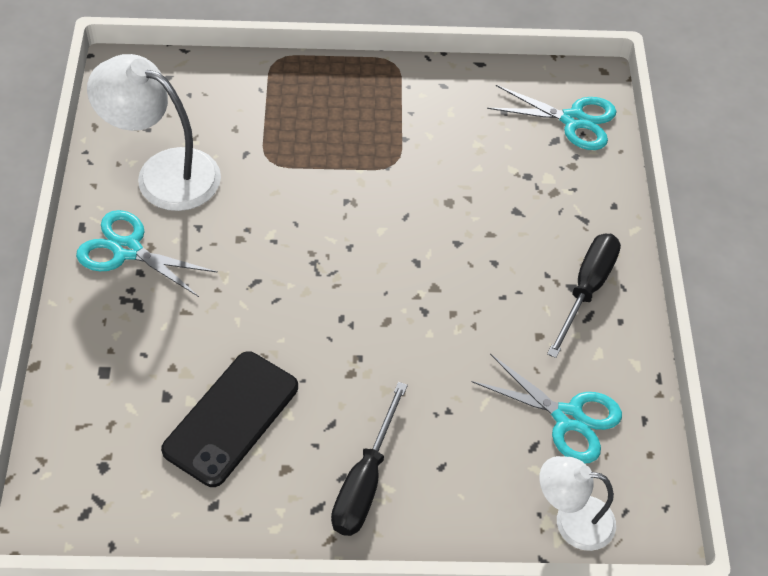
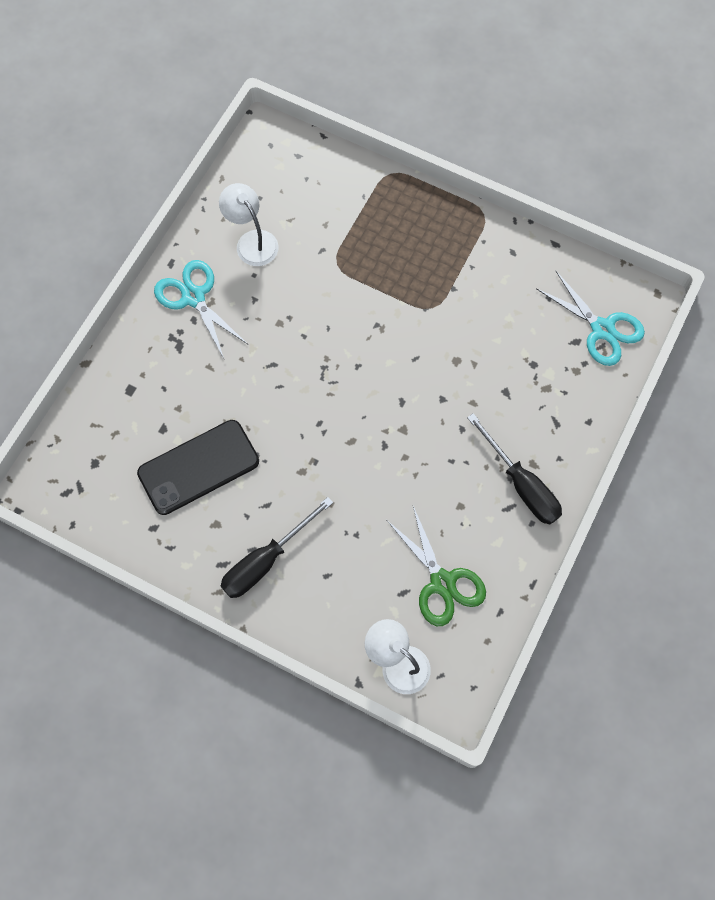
camera: 30 degrees right, 15 degrees up
white lamp [87,54,221,211] -> white lamp [219,183,279,266], size x0.61
turquoise scissors [472,354,622,463] -> green scissors [388,506,486,626]
black screwdriver [547,234,621,358] -> black screwdriver turned 90 degrees clockwise [467,413,562,525]

